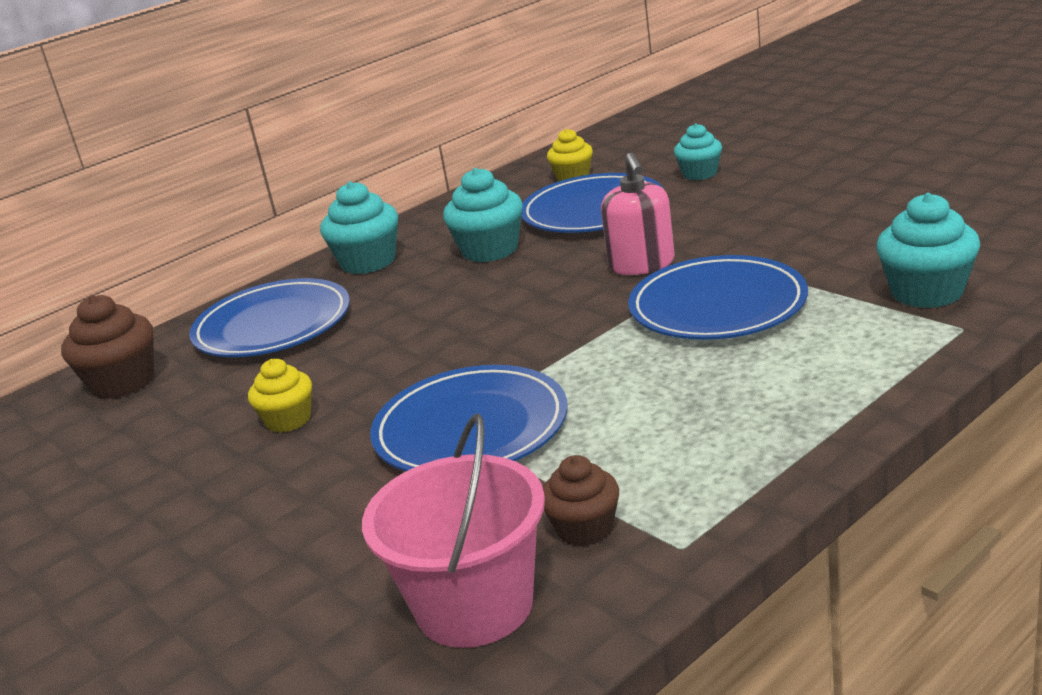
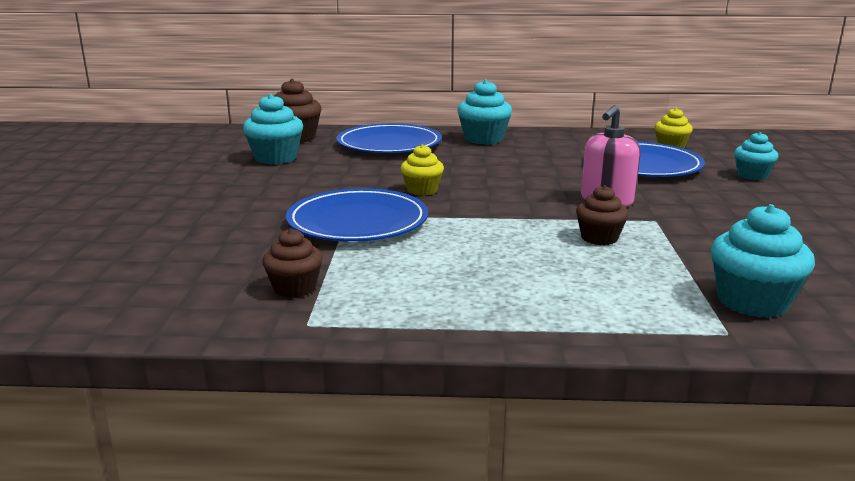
camera: 40 degrees right, 5 degrees down
yellow cupcake [248,359,312,433] -> yellow cupcake moved to [401,144,444,196]
pink bucket [362,413,545,648] -> none
turquoise cupcake [443,168,523,262] -> turquoise cupcake moved to [243,94,303,164]
blue plate [628,255,808,340] -> brown cupcake [576,185,628,245]

